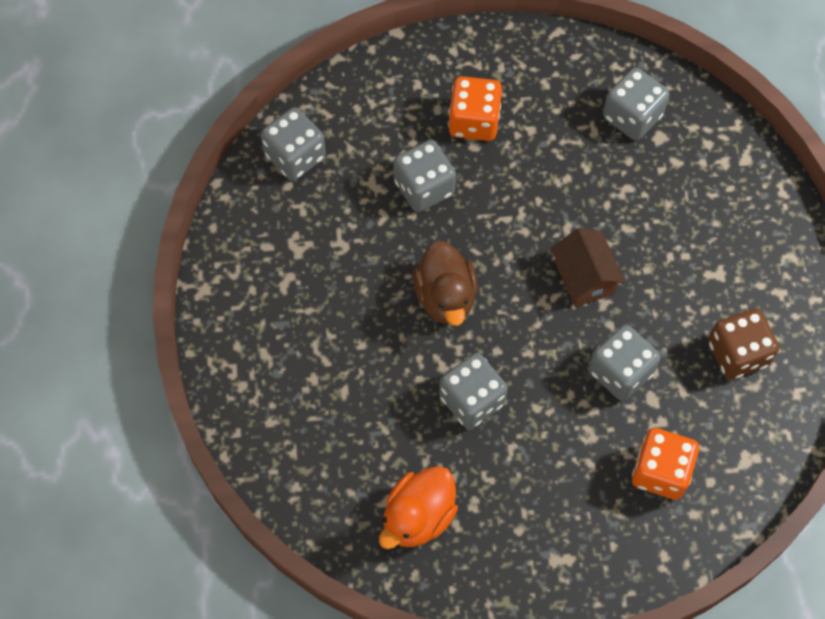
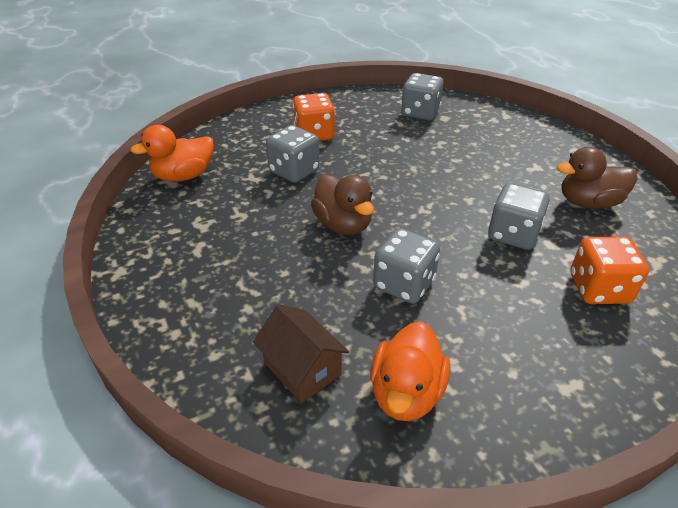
camera: 20 degrees left, 25 degrees down
grey dice [261,107,326,181] -> orange duck [130,125,214,181]
brown house [551,228,625,307] -> brown house moved to [253,304,349,403]
brown dice [708,308,779,380] -> brown duck [557,147,638,209]

